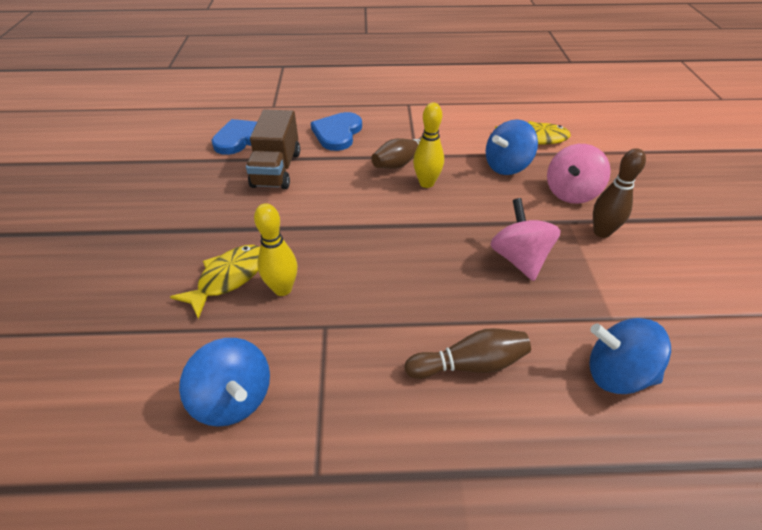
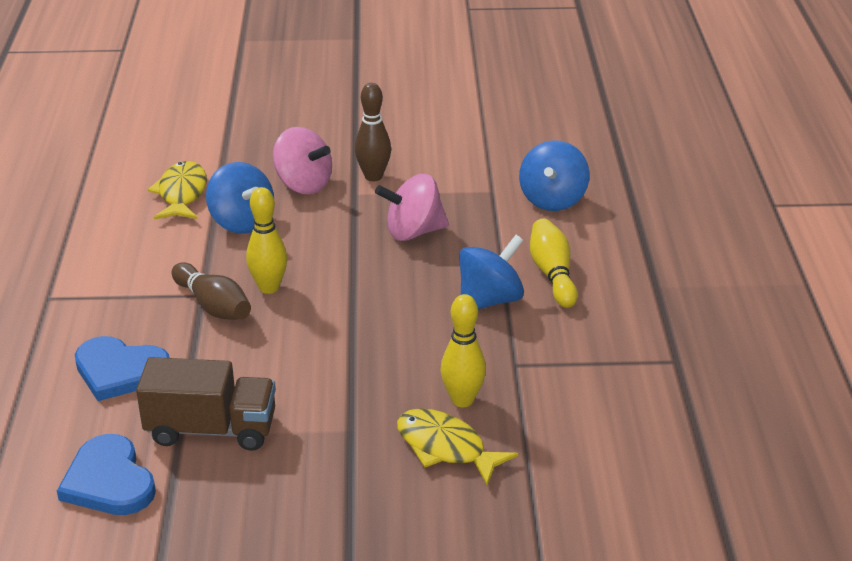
camera: 90 degrees left, 10 degrees down
blue spinning top [179,338,270,427] -> blue spinning top moved to [459,235,524,309]
brown bowling pin [404,328,531,379] -> yellow bowling pin [530,218,578,308]

